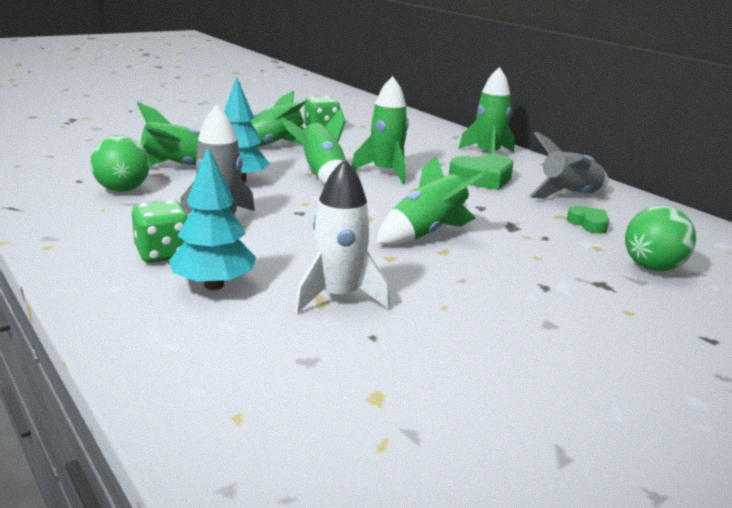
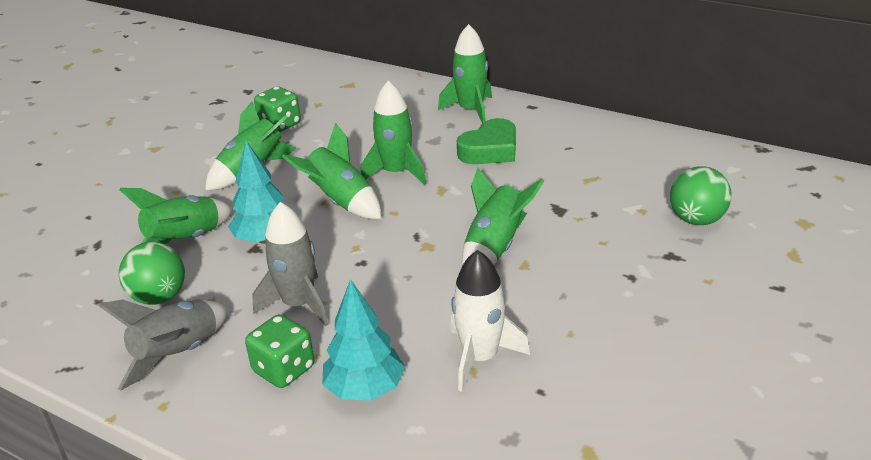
camera: 20 degrees left, 10 degrees up
grey rocket [529,132,609,199] -> grey rocket moved to [98,300,228,391]
green heart [567,206,609,234] -> none

